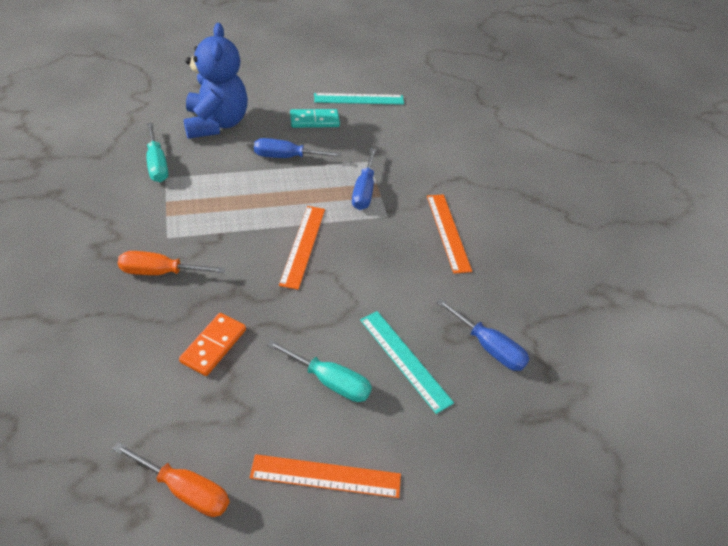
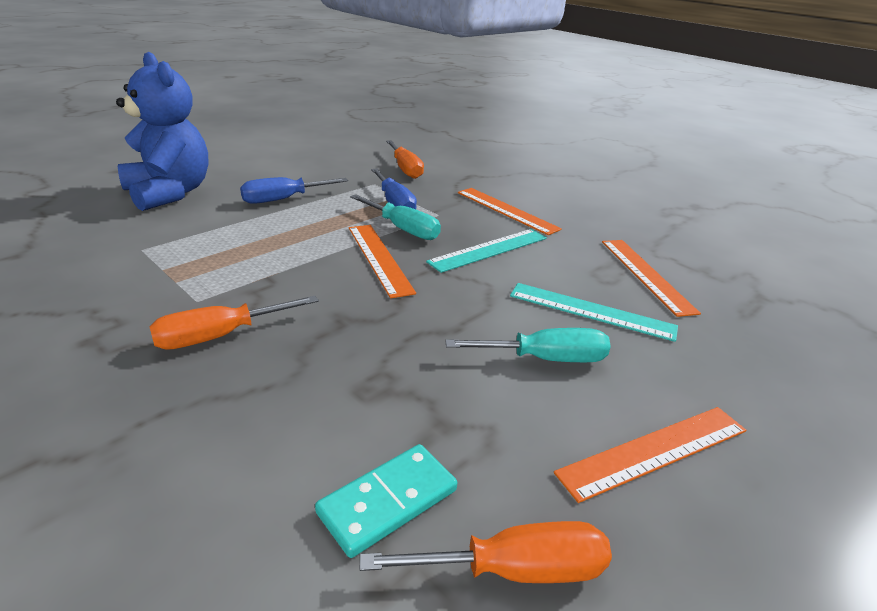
camera: 30 degrees left, 15 degrees down
turquoise screwdriver [146,122,168,182] -> turquoise screwdriver moved to [350,194,441,240]
orange domino [179,313,246,376] -> none
turquoise domino [290,109,340,128] -> turquoise domino moved to [315,444,457,558]
turquoise ruler [314,93,404,105] -> turquoise ruler moved to [426,229,547,273]
blue screwdriver [436,298,530,371] -> orange ruler [602,240,701,317]
none -> orange screwdriver [386,140,424,179]

